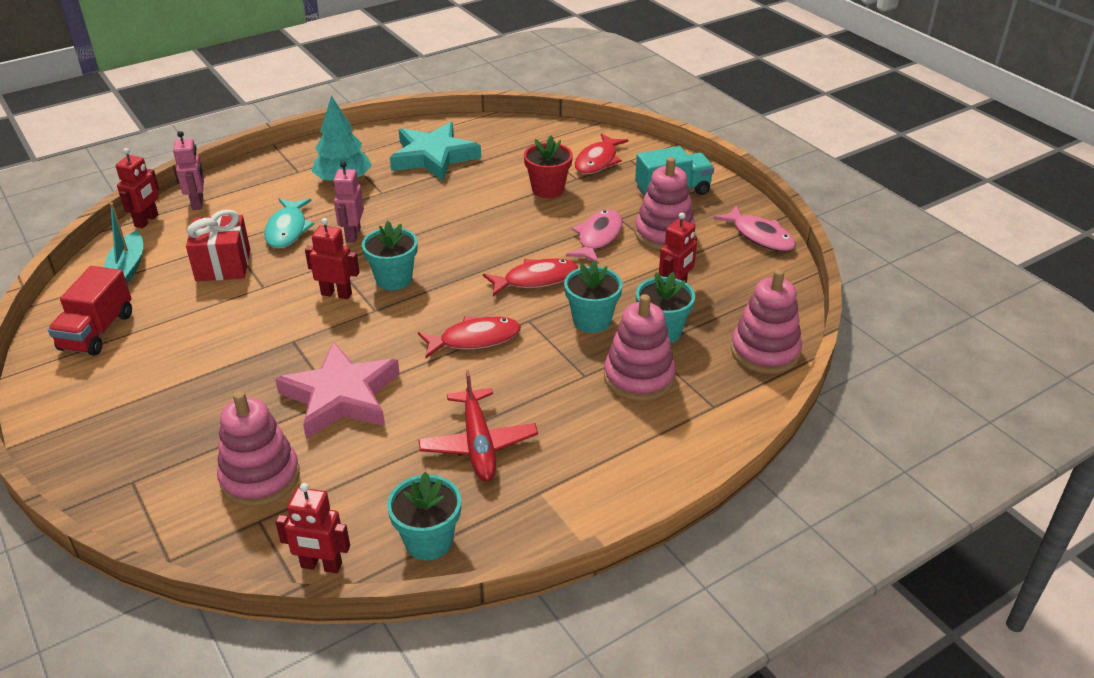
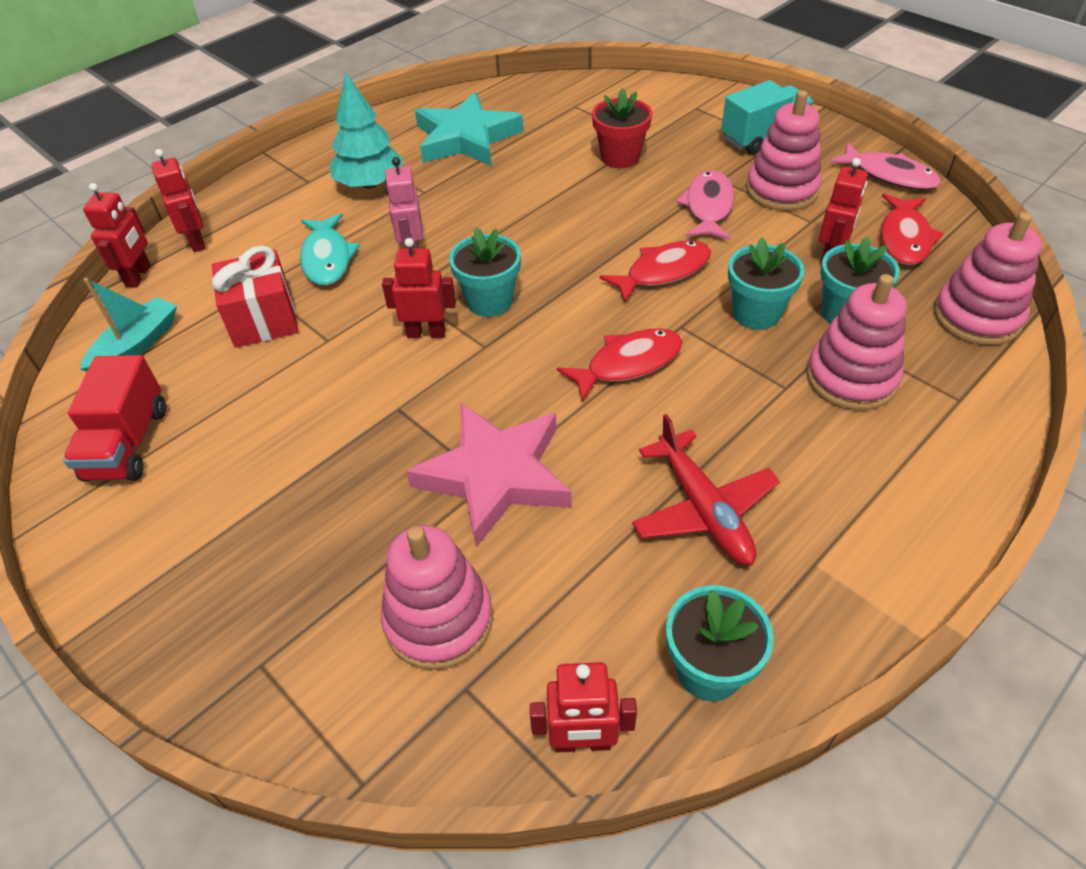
camera: 10 degrees left, 10 degrees up
turquoise boat [104,203,143,284] -> turquoise boat turned 135 degrees counterclockwise [80,278,177,372]
pink robot [173,131,204,210] -> red robot [151,149,206,252]
red fish [575,133,628,174] -> red fish moved to [881,194,944,265]

